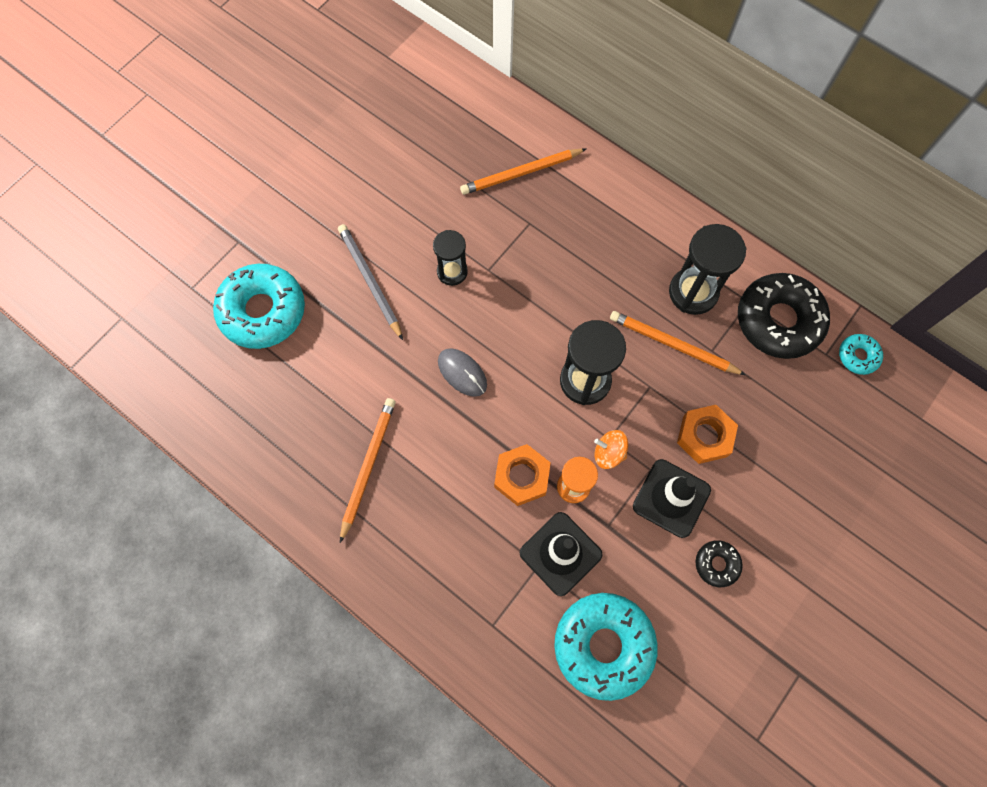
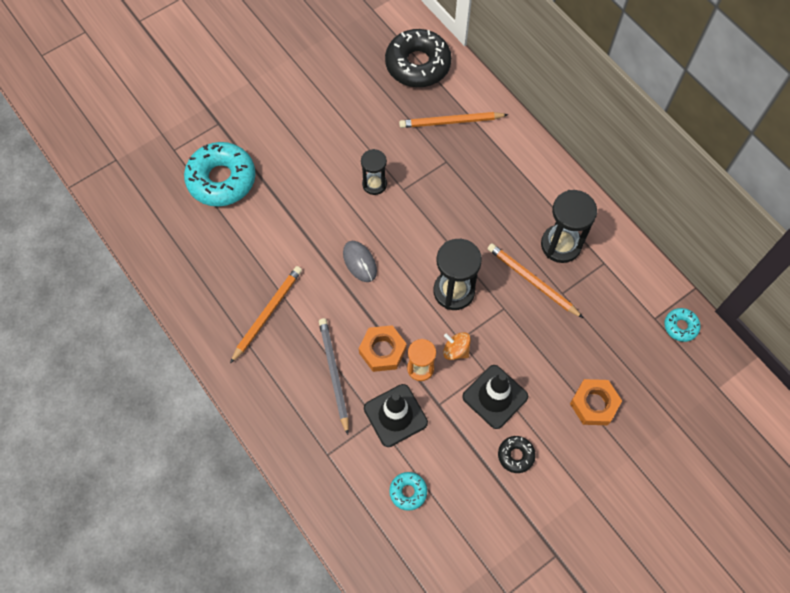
camera: 15 degrees right, 5 degrees down
grey pencil [338,224,403,340] -> grey pencil moved to [319,318,349,435]
turquoise donut [554,593,658,701] -> turquoise donut [389,472,427,511], size x0.47
orange nut [677,405,738,464] -> orange nut moved to [570,379,622,425]
black donut [738,273,830,359] -> black donut moved to [385,29,452,87]

